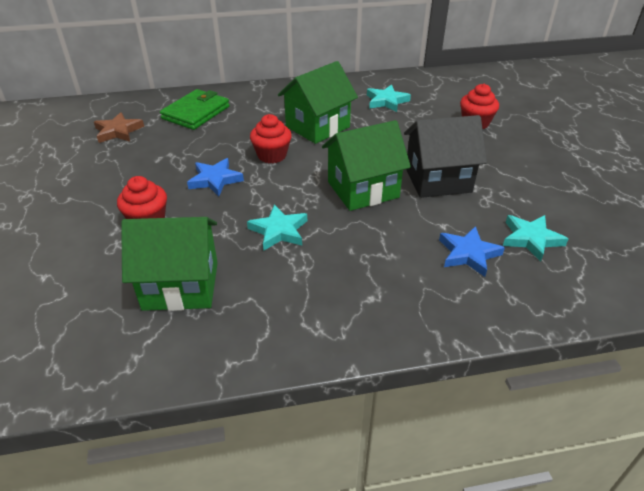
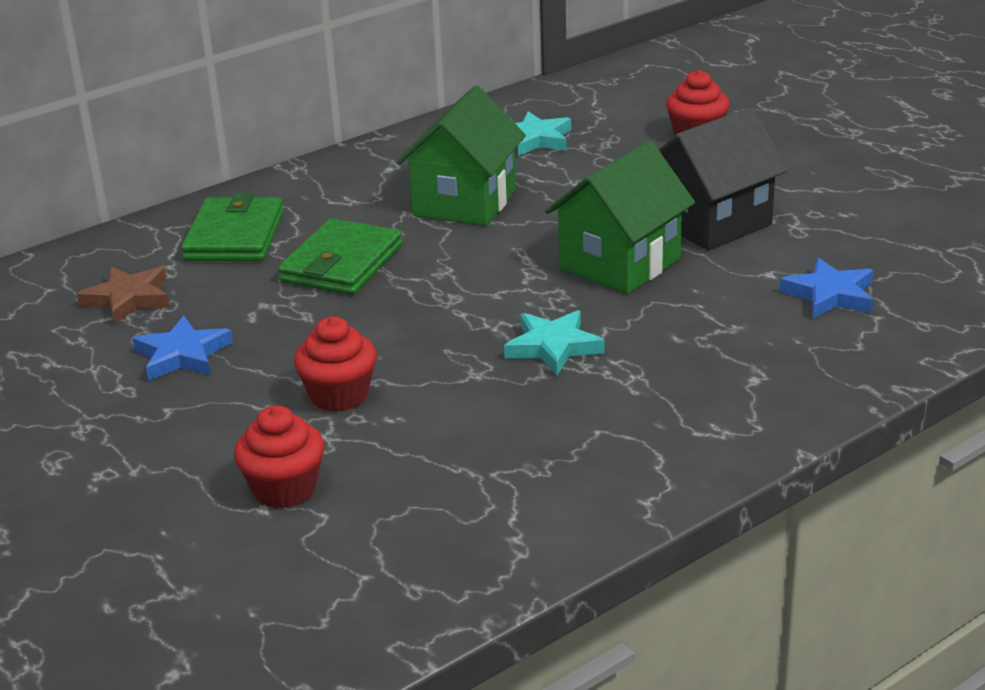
camera: 25 degrees left, 10 degrees down
green house [121,217,218,311] -> none
blue star [187,158,244,197] -> blue star moved to [132,316,233,381]
red cupcake [250,114,292,163] -> red cupcake moved to [234,405,324,509]
turquoise star [503,215,568,262] -> none
none -> green wallet [278,219,403,295]

